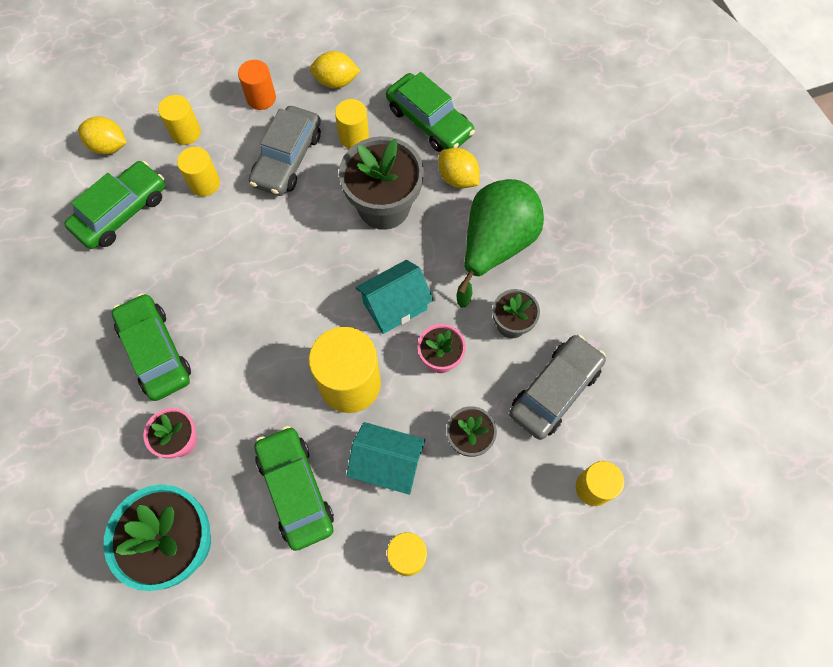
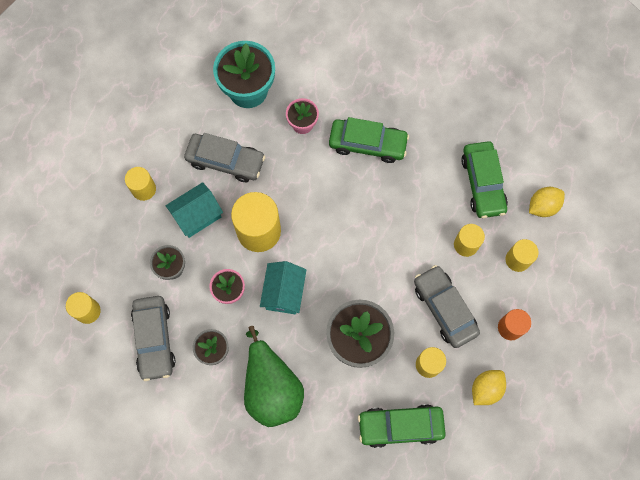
camera: 130 degrees right, 5 degrees up
green car [254,426,334,551] -> grey car [184,133,265,182]
yellow lemon [438,148,480,188] -> none

